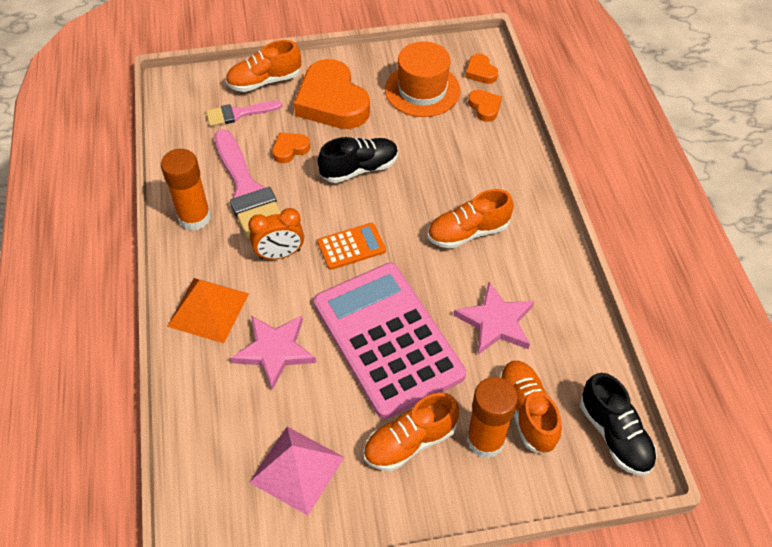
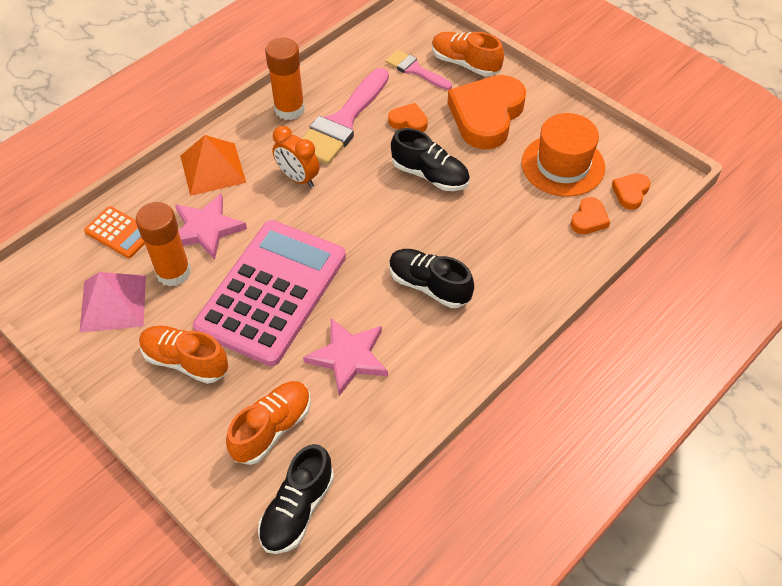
camera: 55 degrees right, 0 degrees up
orange calculator [317,223,386,270] -> orange calculator moved to [84,206,145,258]
orange shoe [428,189,514,249] -> black shoe [389,249,474,308]
orange glue stick [467,377,518,458] -> orange glue stick moved to [136,202,191,287]

